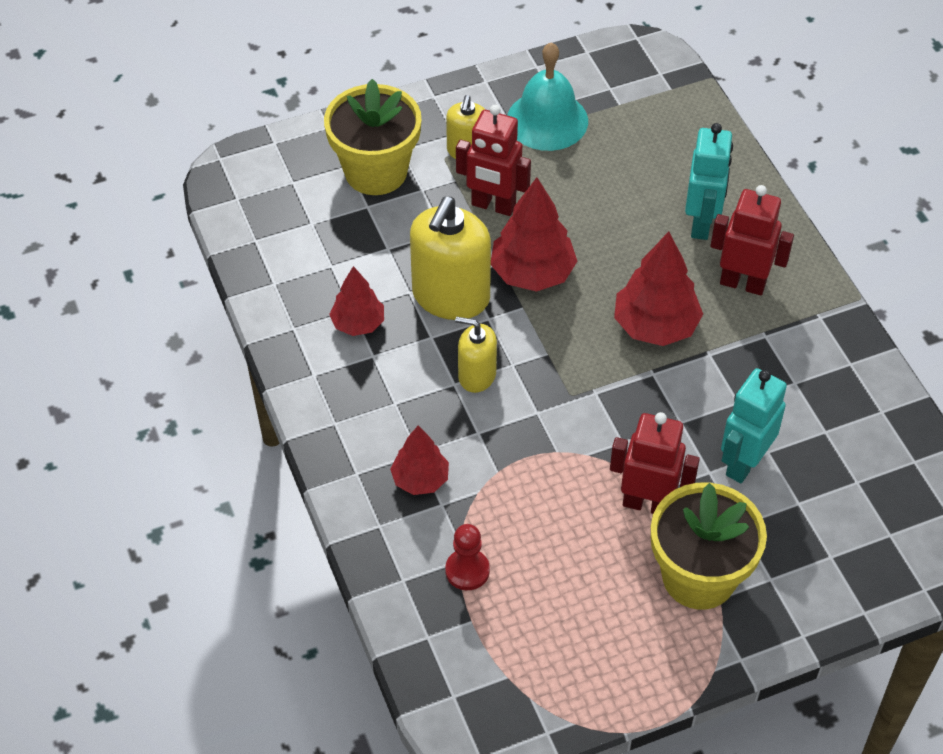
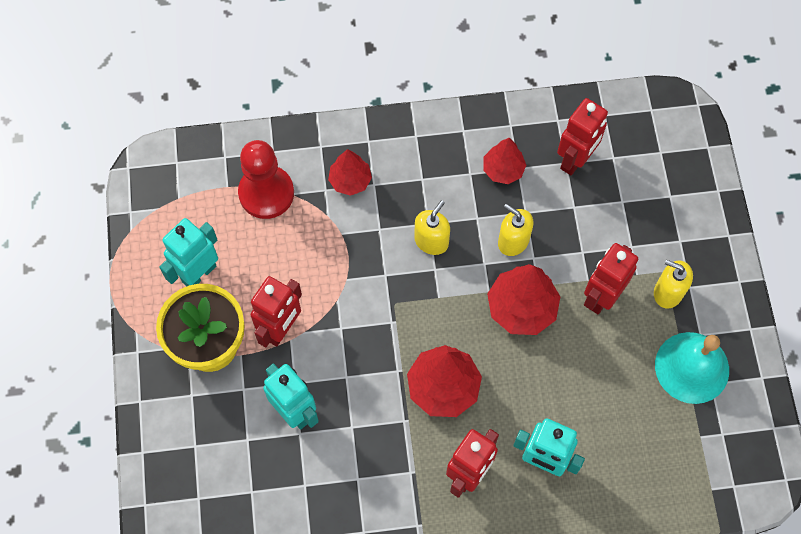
camera: 105 degrees right, 15 degrees up
yellow flower pot [324,79,421,195] -> none
yellow soap dispenser [410,197,491,320] -> yellow soap dispenser [498,204,534,256], size x0.56
red pawn [445,524,490,590] -> red pawn [238,140,294,219], size x1.74
none -> turquoise robot [159,218,218,286]
none -> red robot [557,98,608,175]

